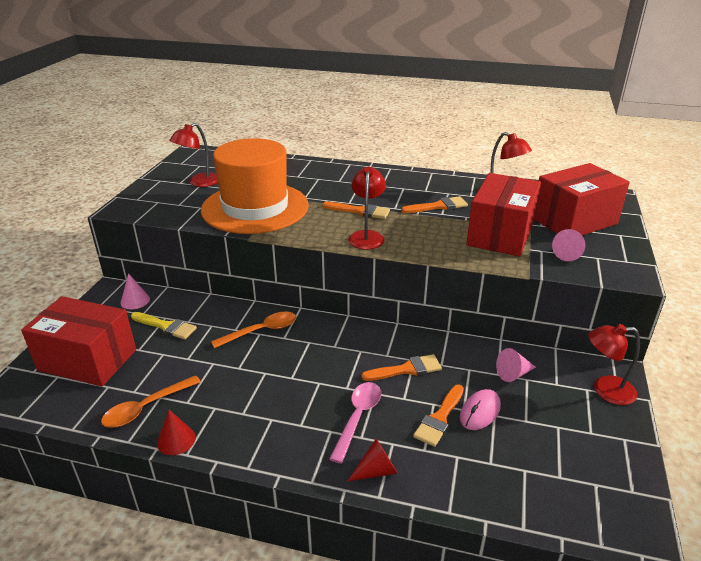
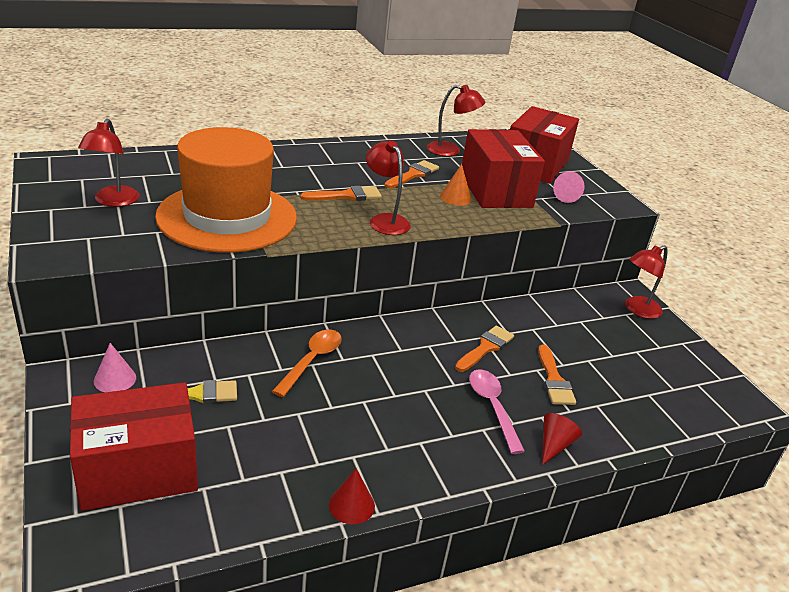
camera: 40 degrees left, 0 degrees up
orange spoon [101,375,201,428] -> none
pink mouse [460,389,501,430] -> none
pink cone [496,348,536,382] -> none
none -> orange cone [440,164,472,206]

